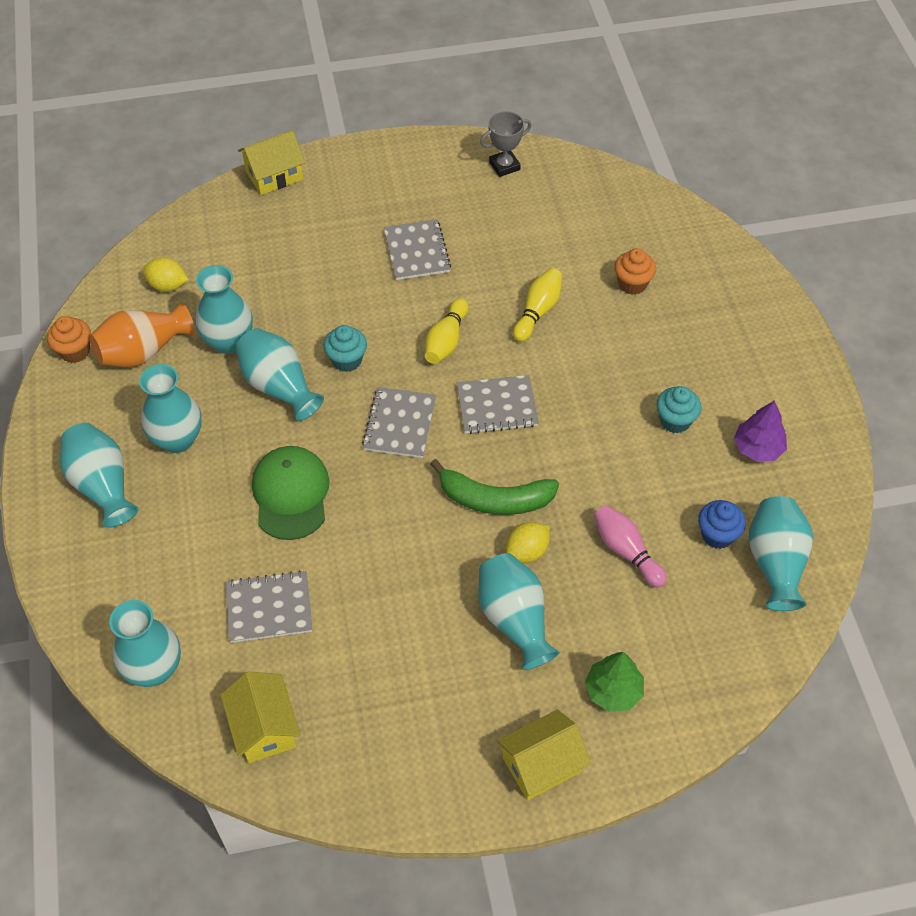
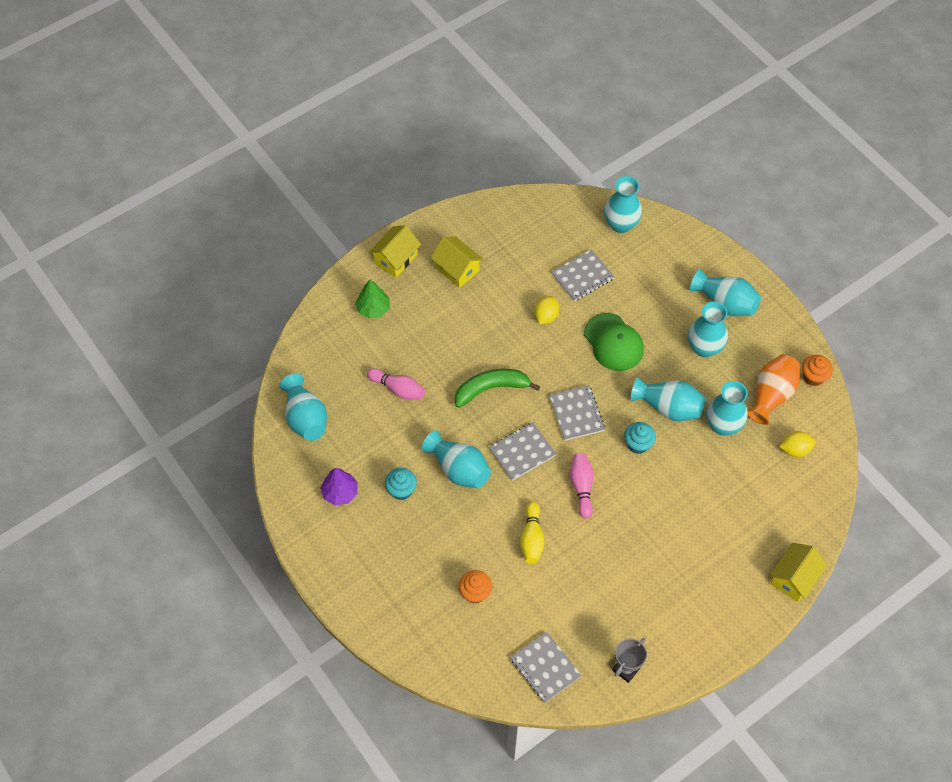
camera: 155 degrees right, 5 degrees up
yellow house [220,671,301,763] -> yellow house moved to [430,236,484,288]
grey notebook [384,219,451,280] -> grey notebook moved to [510,631,582,703]
yellow bowling pin [425,298,469,364] -> pink bowling pin [570,453,594,518]
turquoise vase [478,553,560,670] -> turquoise vase moved to [422,430,491,488]
yellow lemon [506,522,550,563] -> yellow lemon moved to [534,296,559,325]
blue cupcake [698,500,746,549] -> none

